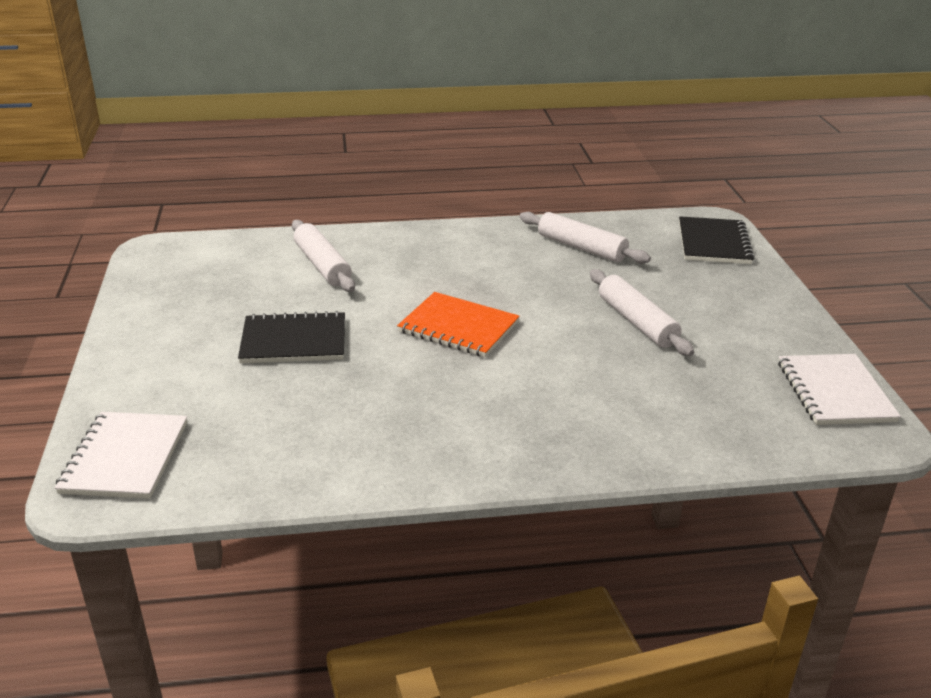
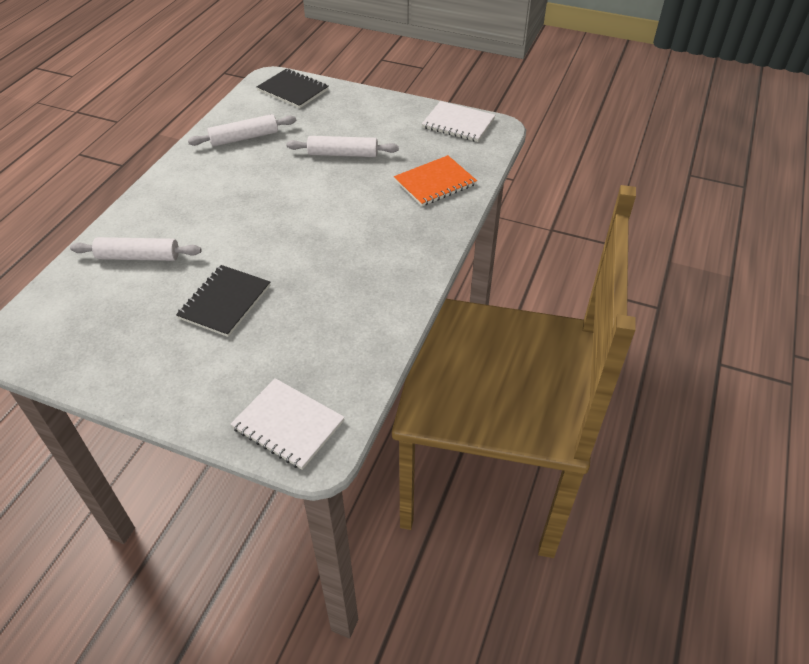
camera: 60 degrees left, 15 degrees up
orange notebook [397,292,520,357] -> orange notebook moved to [394,155,477,206]

